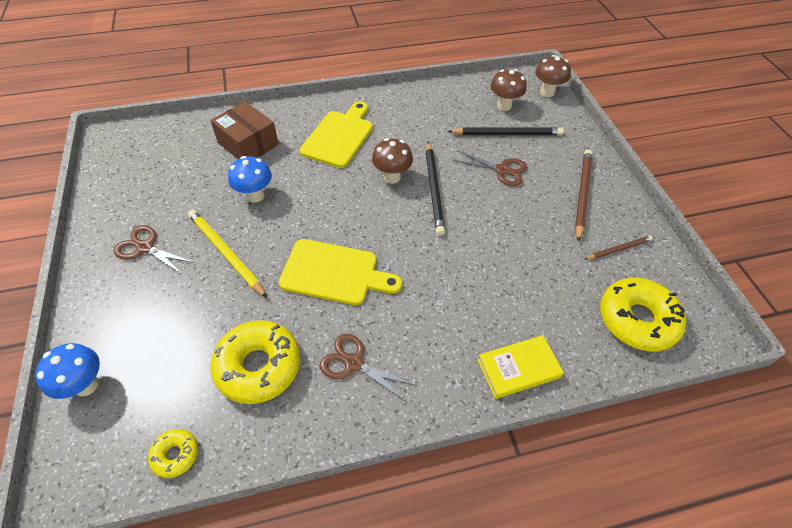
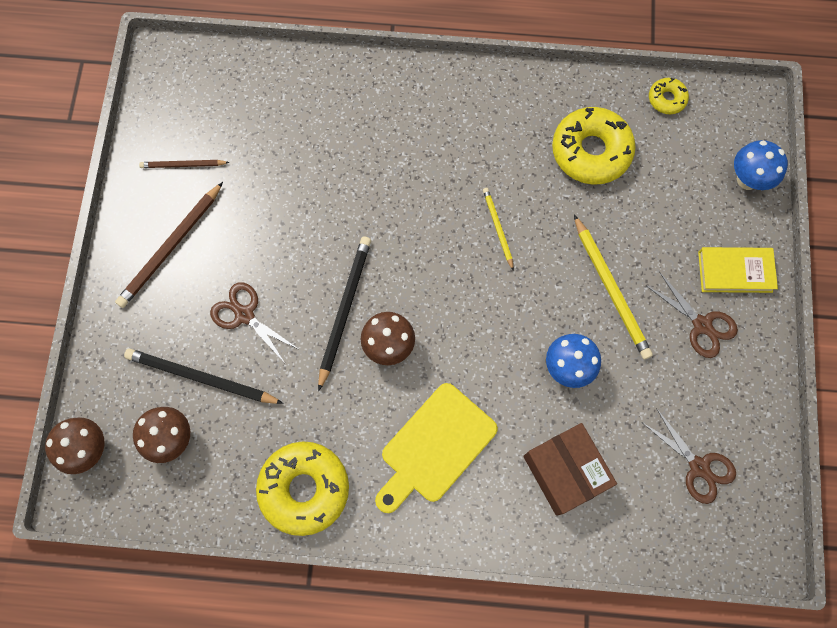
camera: 160 degrees left, 20 degrees up
yellow cutting board [279,239,402,305] -> yellow pencil [483,188,514,271]
brown scissors [320,334,417,402] -> brown scissors moved to [643,408,736,504]
yellow book [478,335,564,399] -> yellow book moved to [698,247,778,293]
yellow donut [600,277,686,352] -> yellow donut moved to [256,441,349,536]

